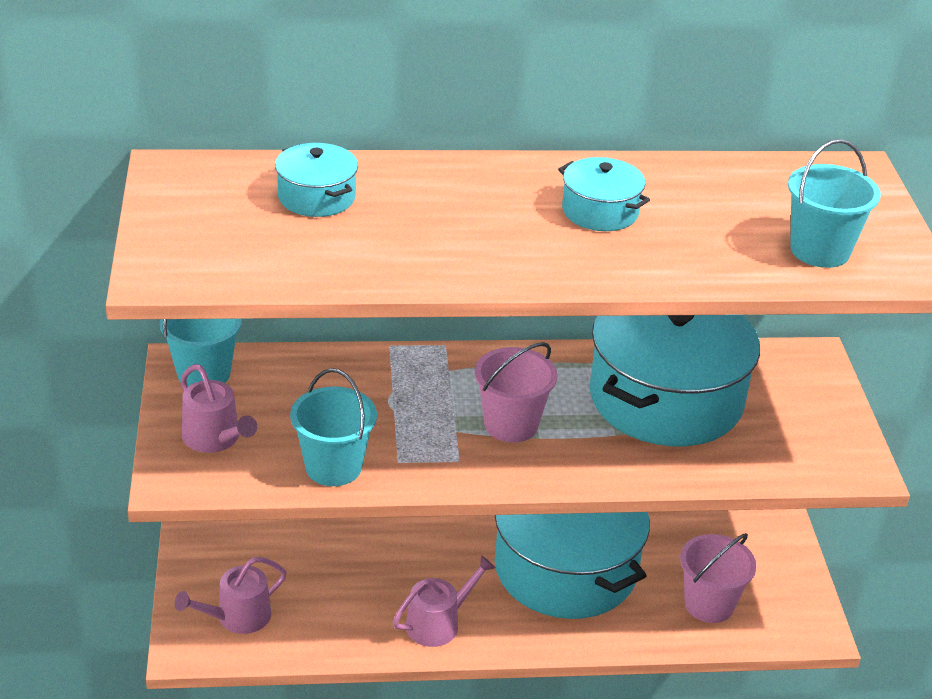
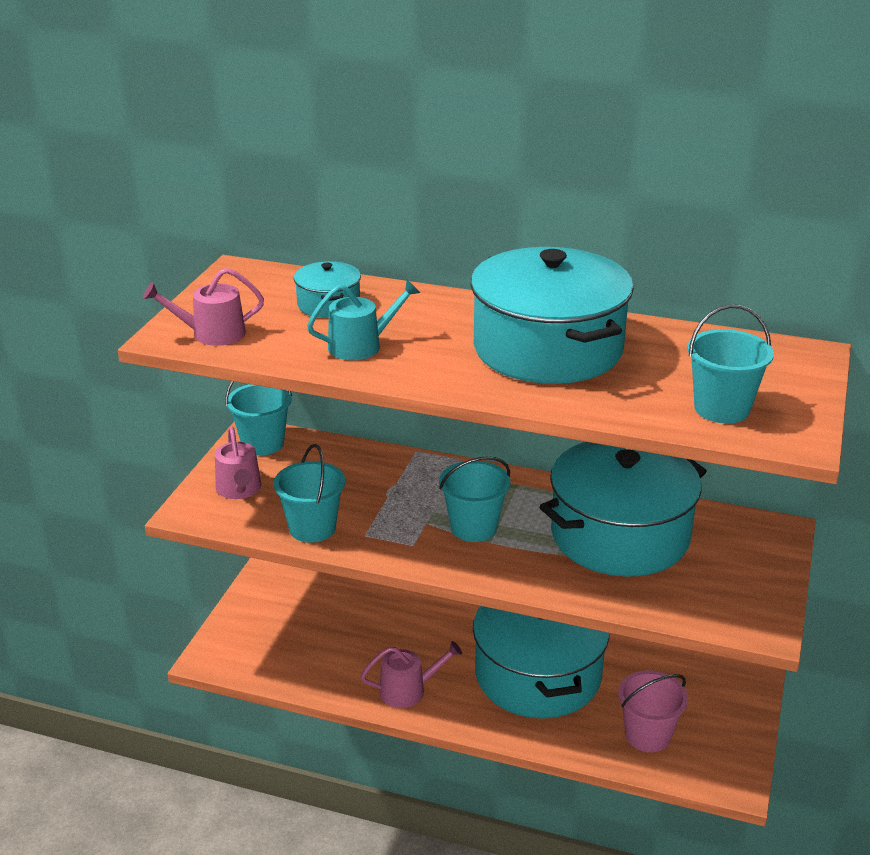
camera: 25 degrees right, 5 degrees down
pink watering can [175,557,287,634] -> pink watering can moved to [143,268,264,346]
pink bucket [475,342,557,443] -> turquoise bucket [439,456,511,542]
turquoise pot [558,157,650,231] -> turquoise pot [471,247,634,384], size x2.23
none -> turquoise watering can [307,280,420,360]

